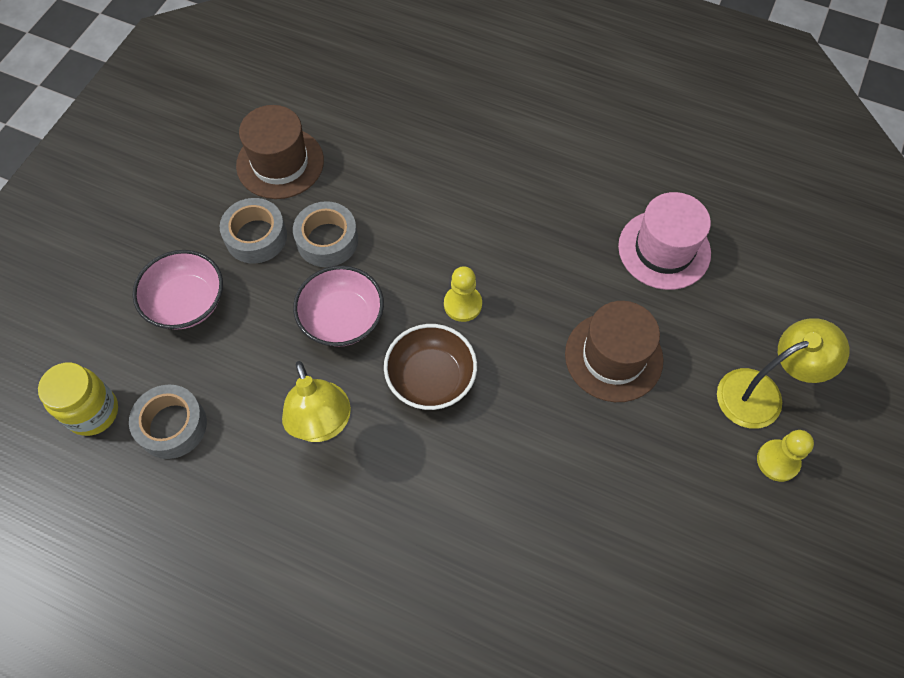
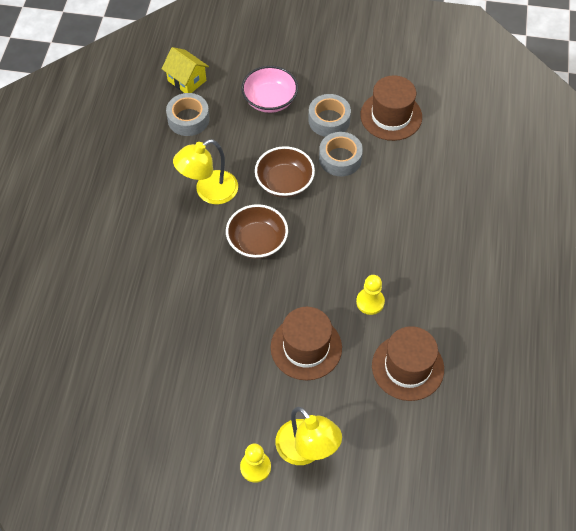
camera: 75 degrees right, 5 degrees down
yellow jar [38,363,118,436] -> yellow house [162,47,209,93]
pink bowl [293,266,384,347] -> brown bowl [255,146,315,198]
yellow pawn [444,266,482,322] -> yellow pawn moved to [356,275,385,315]
pink hat [618,192,711,290] -> brown hat [372,326,444,401]

